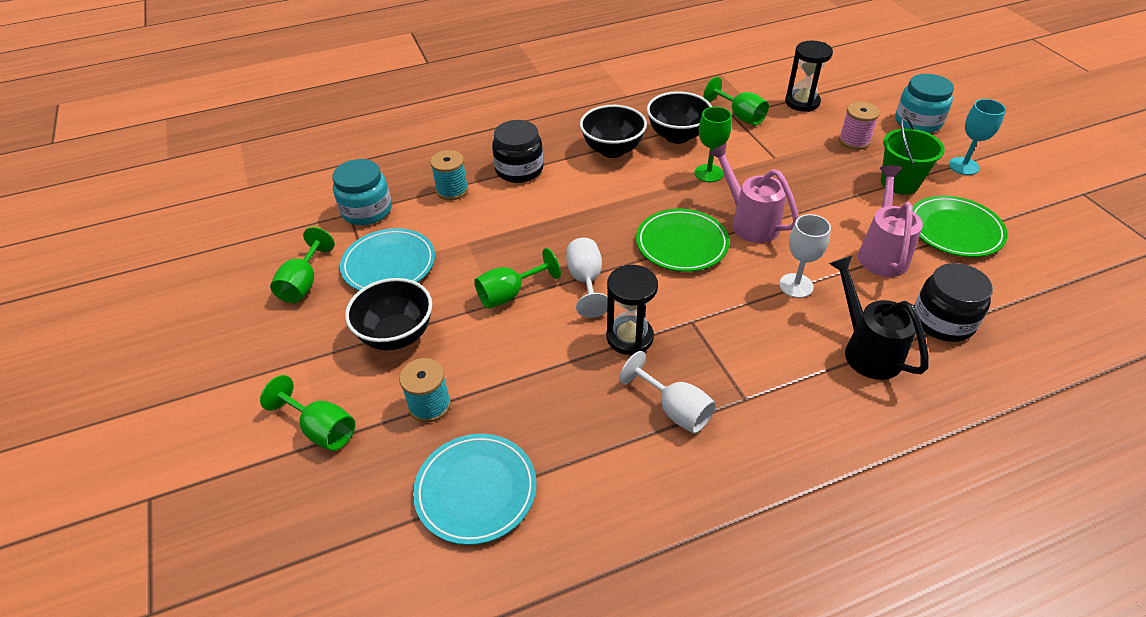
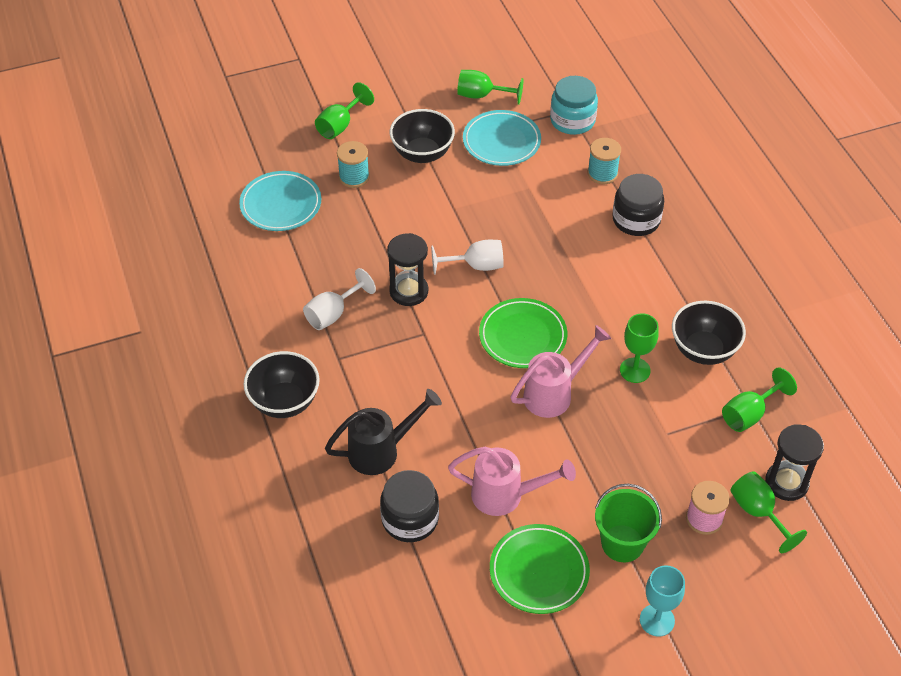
camera: 90 degrees right, 5 degrees up
green goblet [474,248,561,309] -> green goblet moved to [731,471,807,553]
black bowl [580,105,647,158] -> black bowl moved to [243,351,320,418]
white goblet [779,214,831,298] -> none
turquoise jar [895,74,954,133] -> none

